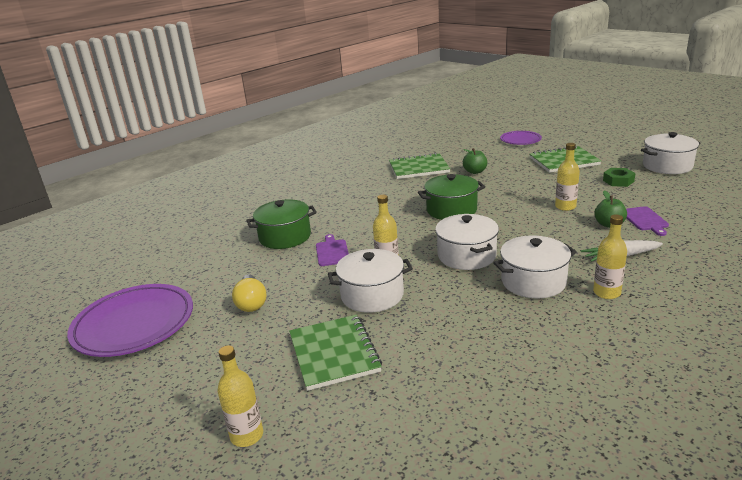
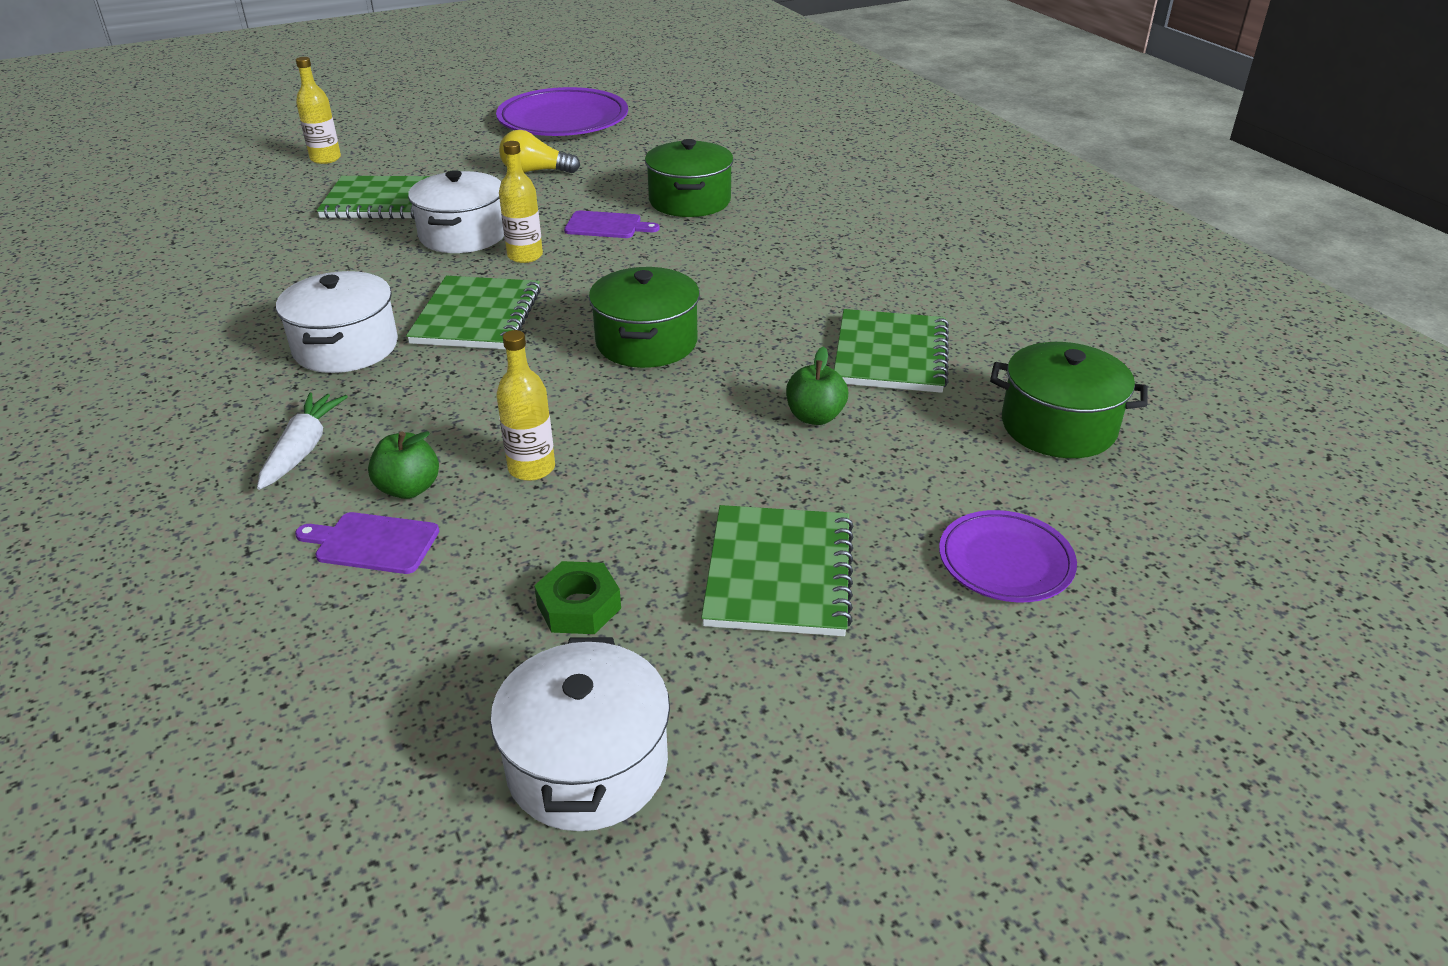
camera: 105 degrees right, 10 degrees up
white pot [435,214,499,270] -> green notebook [406,276,541,349]
yellow bottle [593,214,627,299] -> none
none -> green pot [990,342,1148,458]

